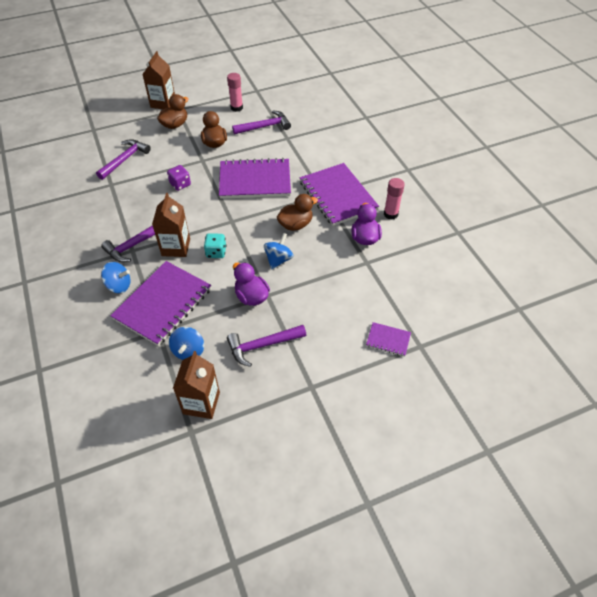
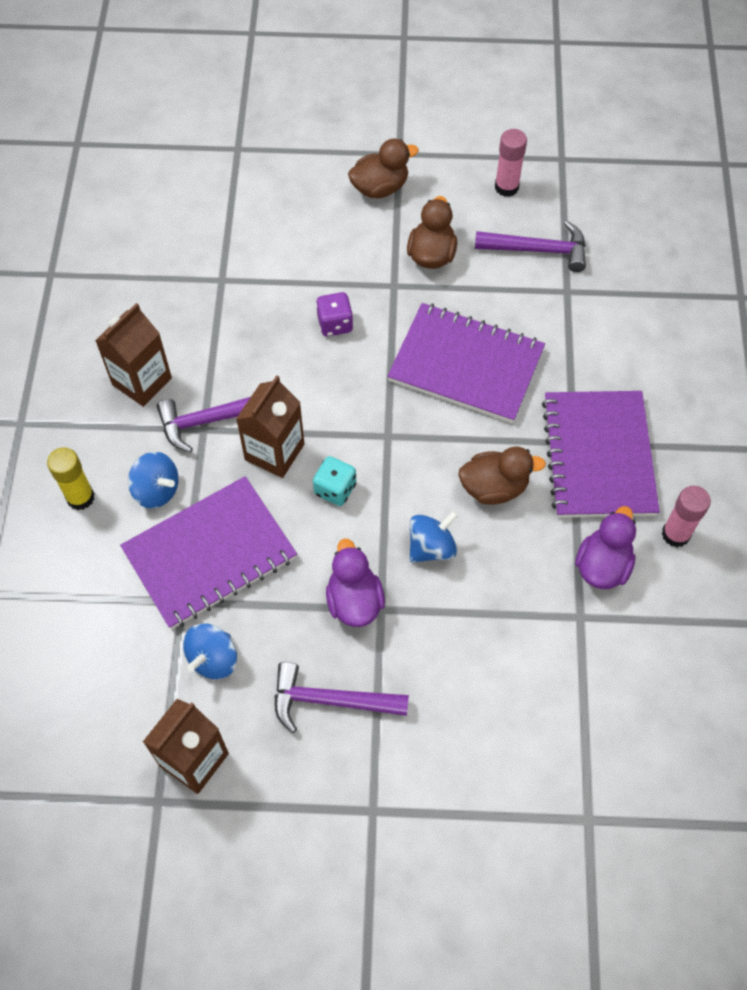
camera: 25 degrees right, 10 degrees up
purple hammer [96,139,151,180] -> none
brown carton [142,51,175,109] -> brown carton moved to [95,303,172,407]
purple notebook [366,322,411,356] -> none
none -> yellow glue stick [47,447,94,510]

